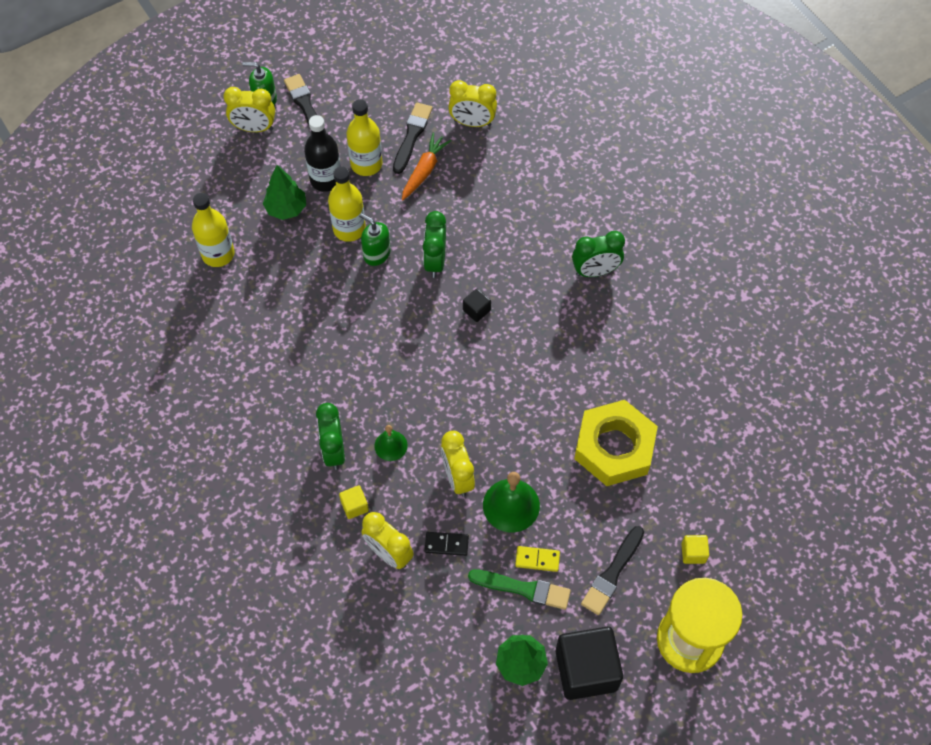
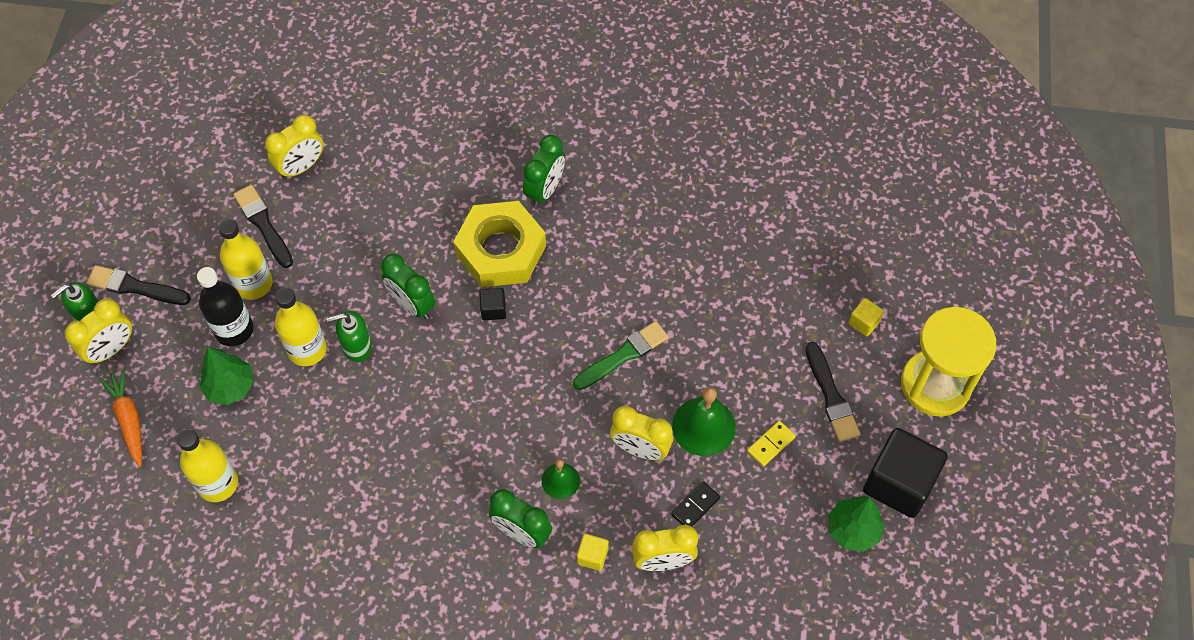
camera: 50 degrees left, 0 degrees up
orange carrot [402,133,452,200] -> orange carrot moved to [99,368,142,467]
green brush [468,570,571,610] -> green brush moved to [573,321,669,390]
yellow nut [574,400,658,486] -> yellow nut moved to [453,201,546,287]

